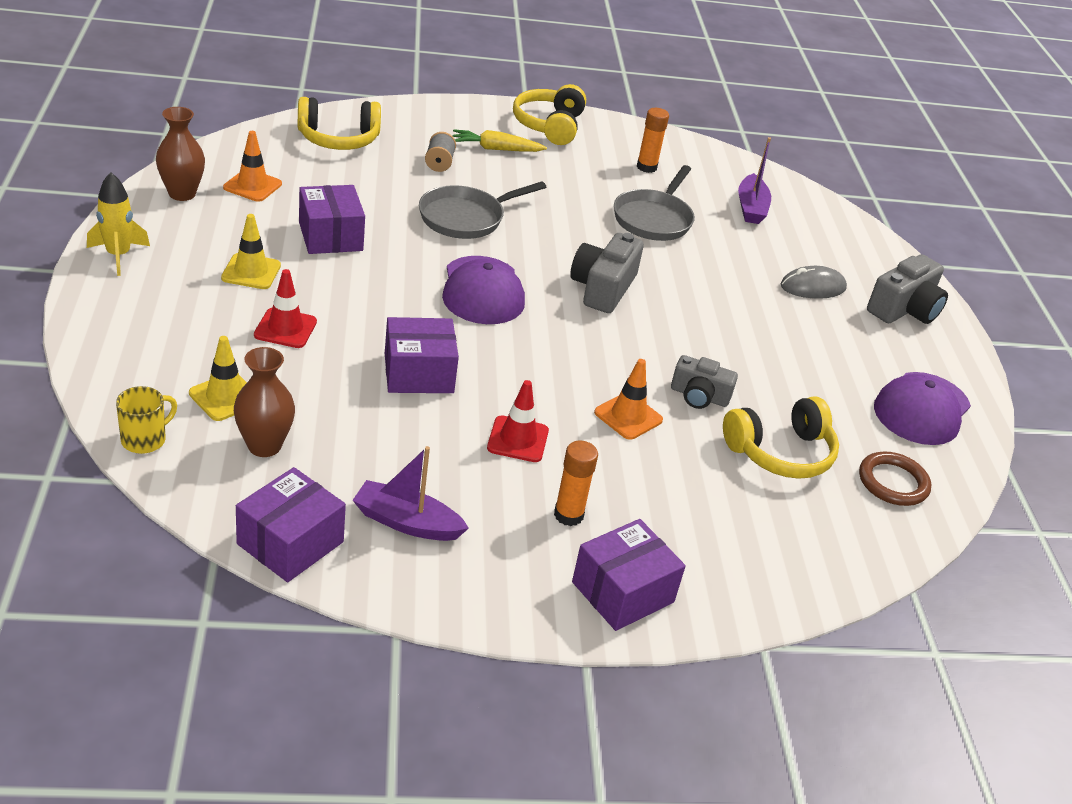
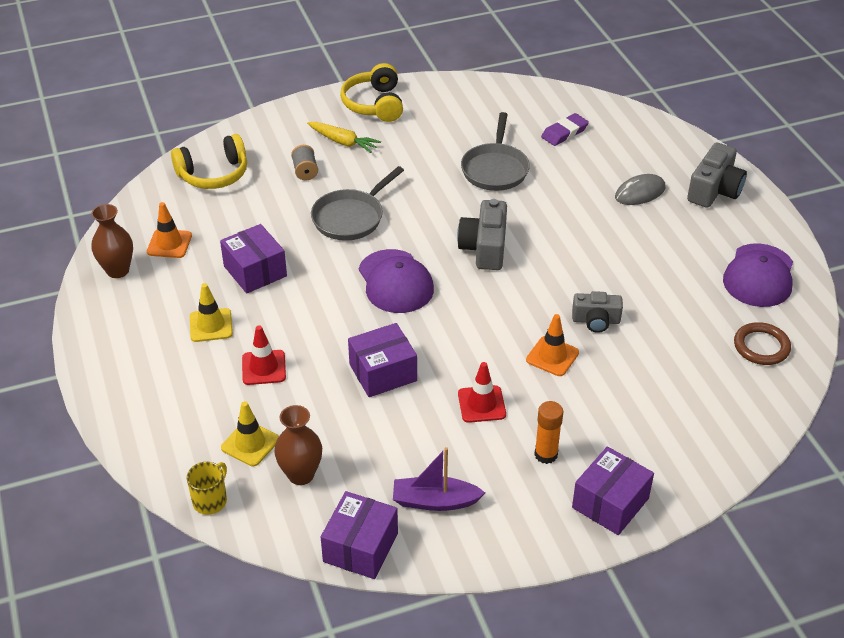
camera: 10 degrees left, 5 degrees up
yellow rocket [87,172,150,276] -> none
yellow carrot [453,129,547,152] -> yellow carrot turned 135 degrees counterclockwise [307,122,381,153]
orange glue stick [637,108,669,173] -> none
yellow headphones [723,396,839,479] -> none
purple boat [738,137,771,224] -> purple eraser [541,113,589,146]

